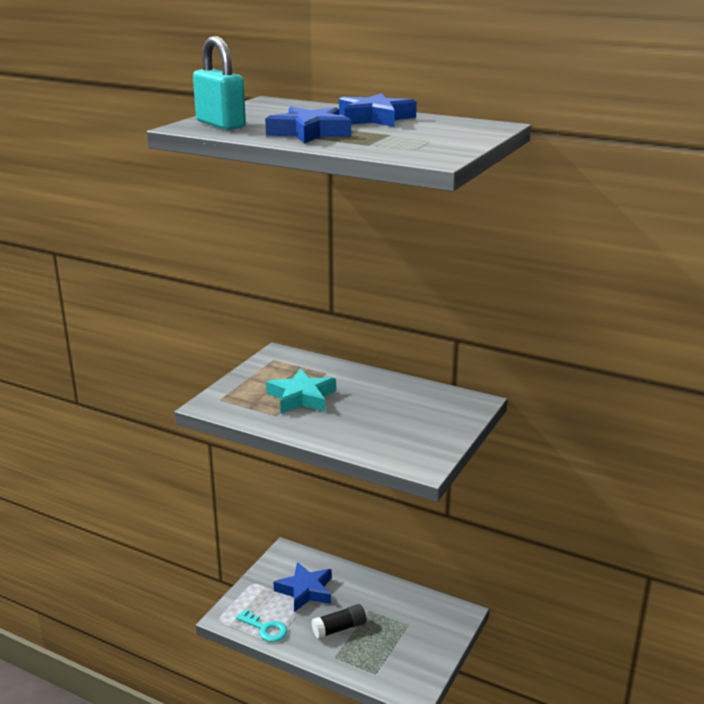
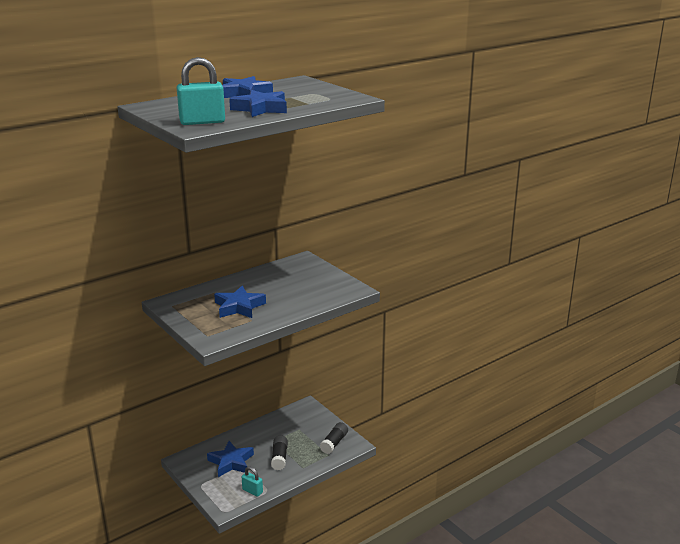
camera: 65 degrees left, 0 degrees up
turquoise key [236,609,287,642] -> turquoise padlock [242,466,263,497]
turquoise star [266,368,336,413] -> blue star [214,286,266,318]
none -> black glue stick [320,422,348,454]

